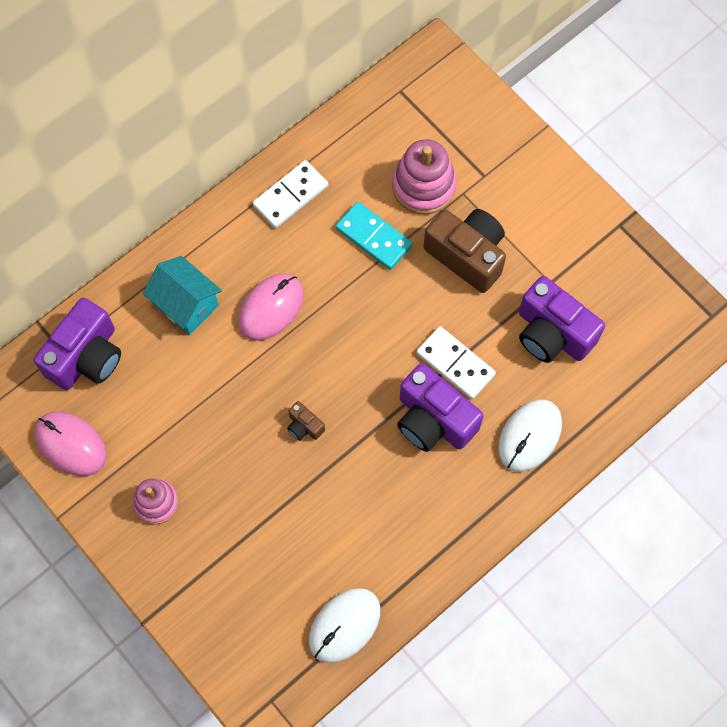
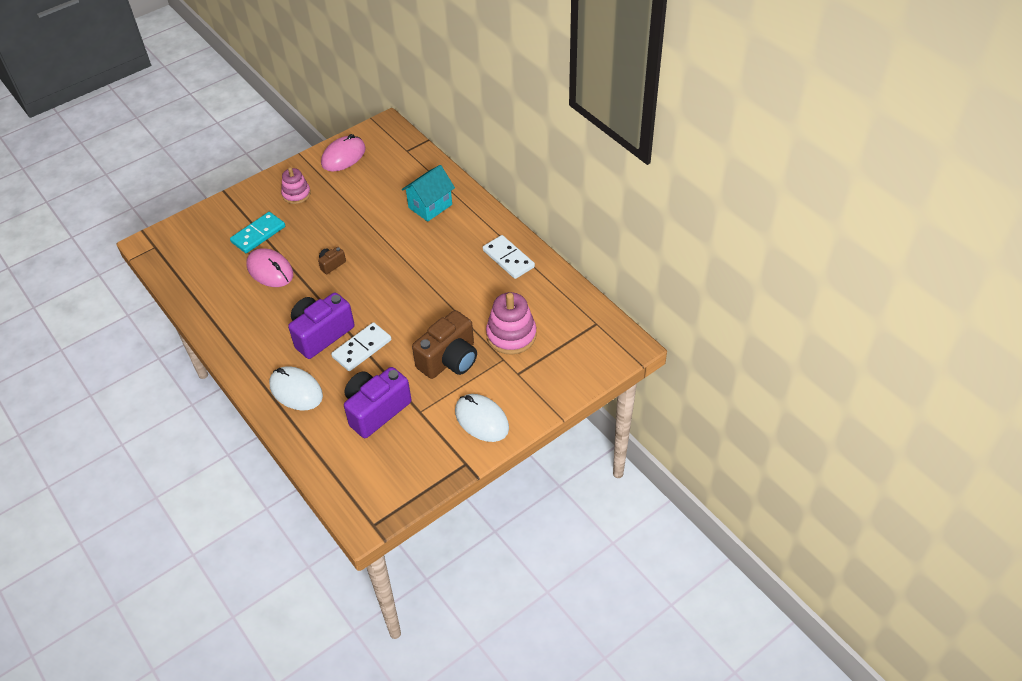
camera: 95 degrees right, 20 degrees down
purple camera [34,298,121,390] -> none
pink mouse [238,274,303,341] -> pink mouse moved to [246,248,293,287]
white mouse [309,588,380,663] -> white mouse moved to [455,394,509,442]
turquoise domino [336,202,413,270] -> turquoise domino moved to [230,212,285,253]

